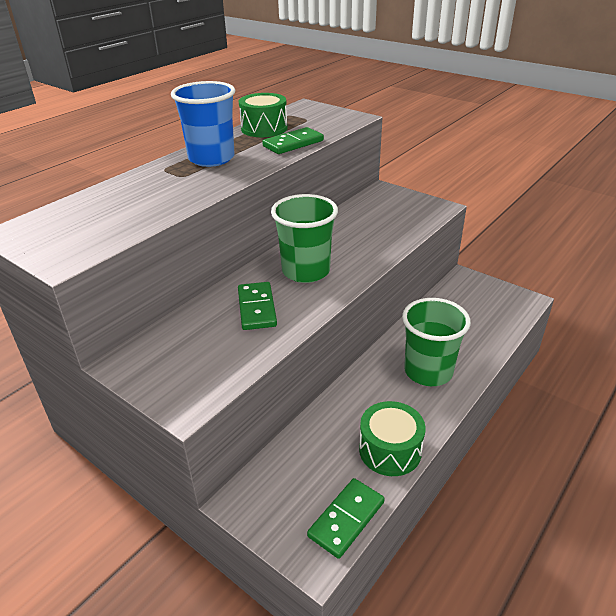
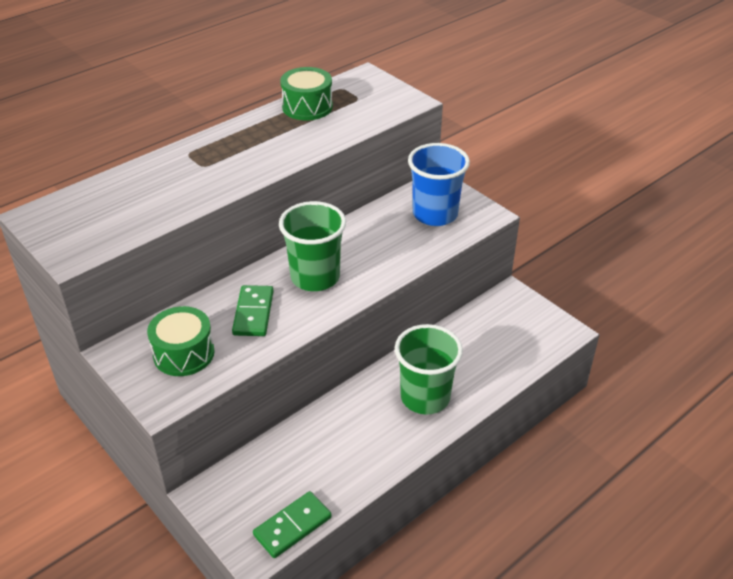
camera: 10 degrees right, 5 degrees up
blue cup [171,81,235,167] -> blue cup moved to [408,143,470,226]
green domino [262,127,324,154] -> none
green drum [359,401,426,476] -> green drum moved to [147,306,215,376]

